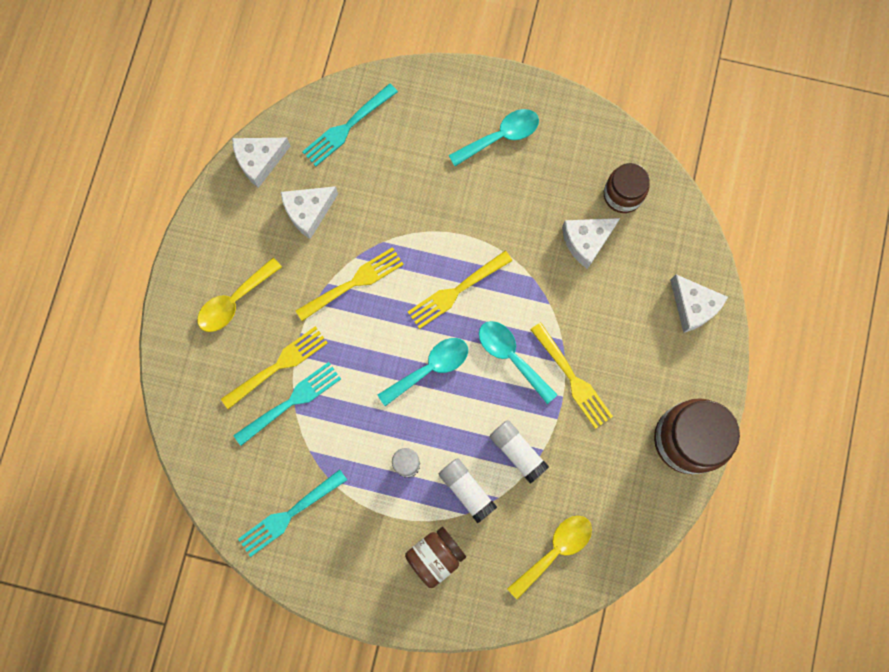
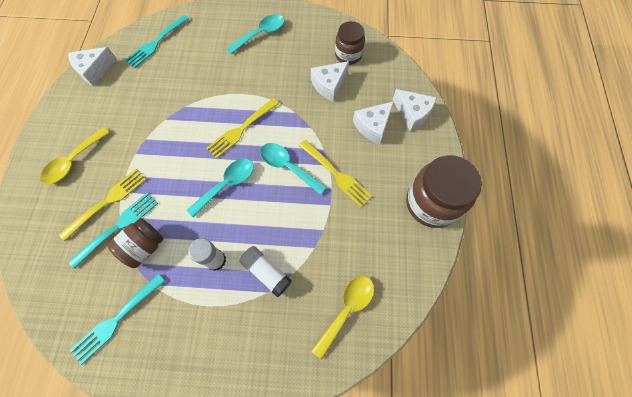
camera: 10 degrees left, 10 degrees down
white cheese [281,186,338,239] -> white cheese moved to [353,101,394,144]
yellow fork [296,247,404,321] -> none
brown jar [405,527,466,588] -> brown jar moved to [108,218,164,268]
white glue stick [489,420,549,484] -> none

